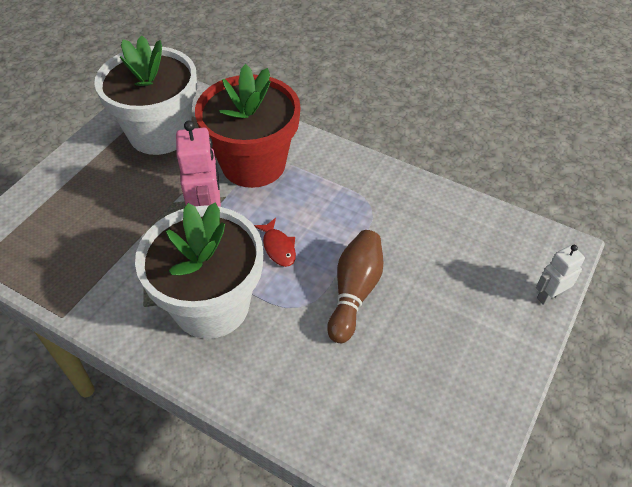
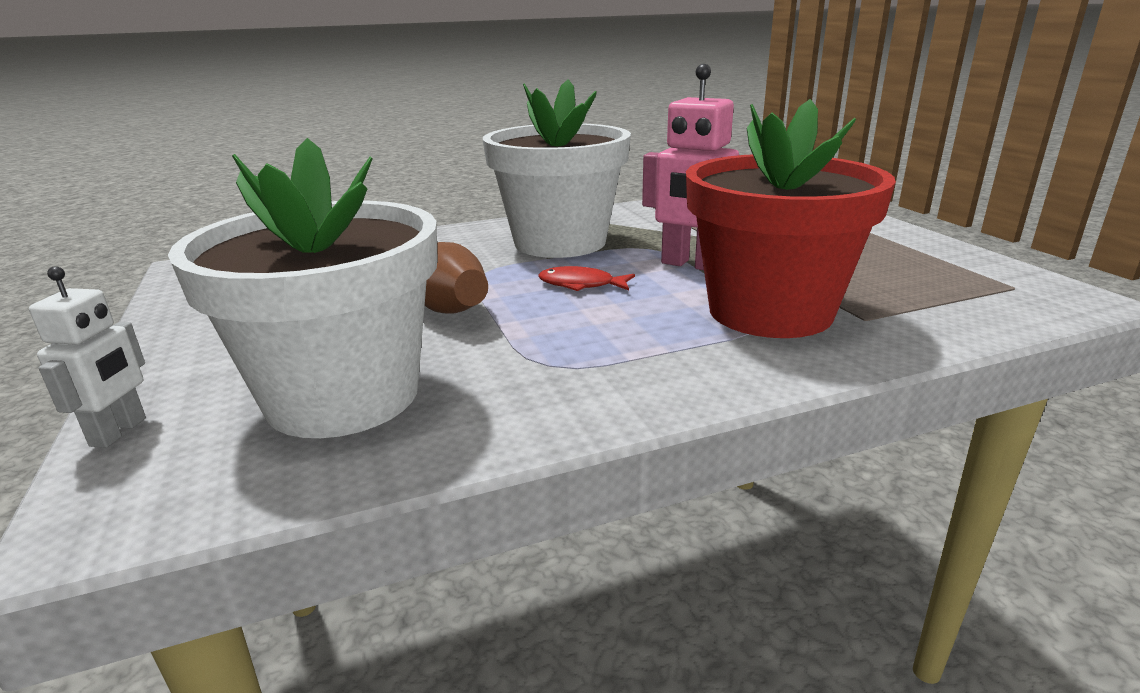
camera: 130 degrees right, 25 degrees down
white flower pot [94,35,197,155] -> white flower pot moved to [168,138,438,438]

